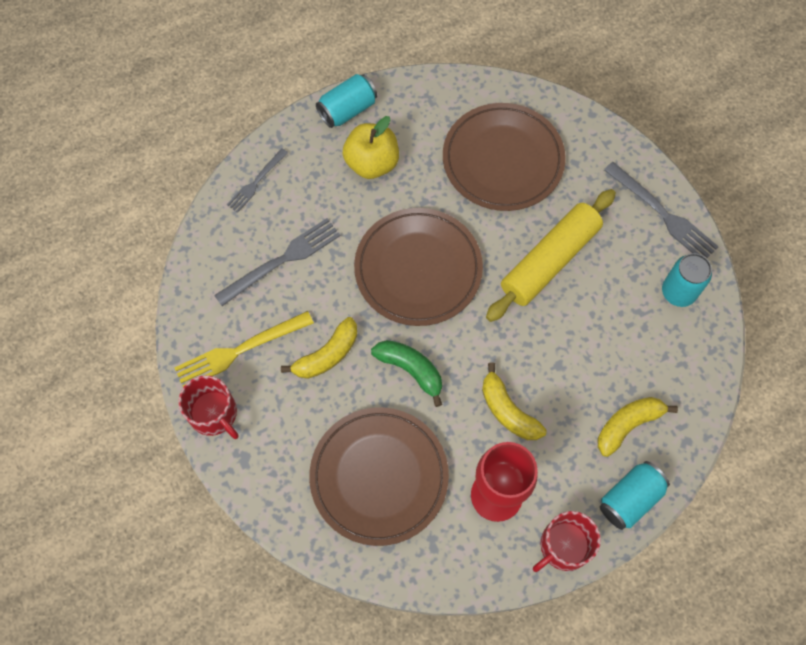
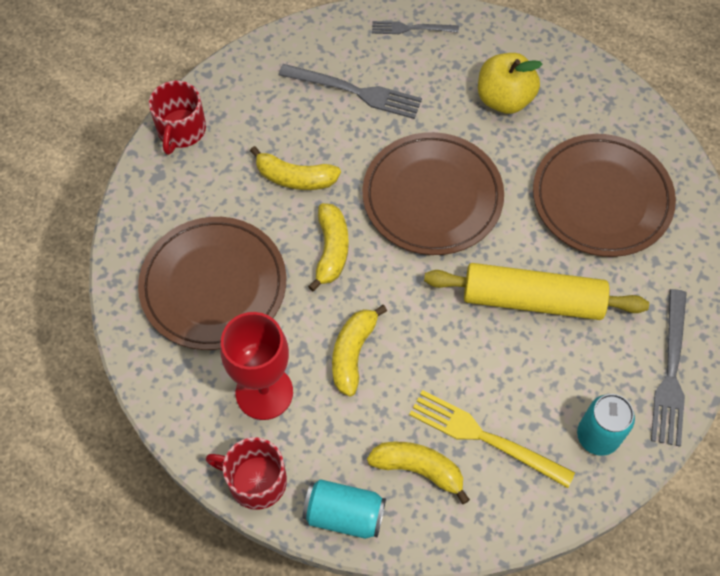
camera: 55 degrees right, 5 degrees down
yellow fork [174,311,314,387] -> yellow fork moved to [409,390,575,488]
turquoise can [316,74,377,128] -> none
green banana [371,340,442,407] -> yellow banana [308,203,349,291]

